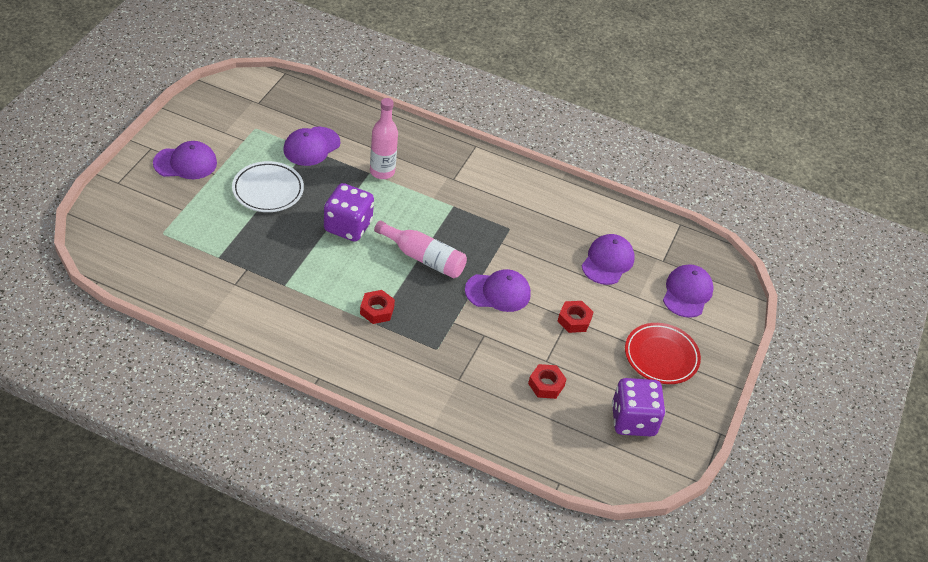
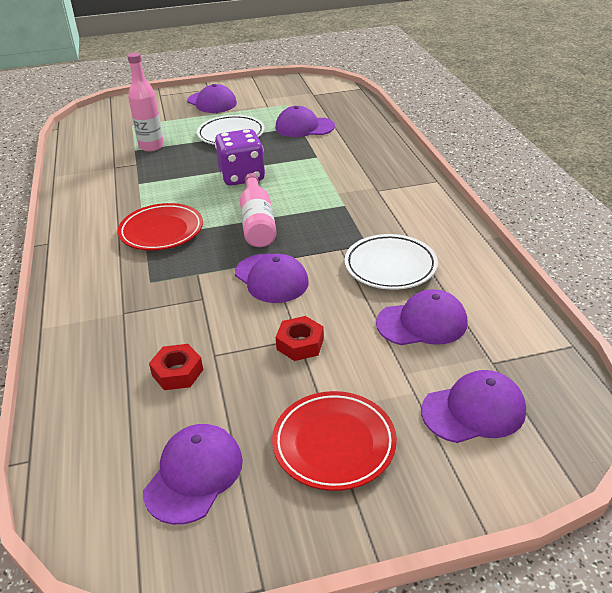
camera: 60 degrees right, 10 degrees down
red nut [360,290,395,324] -> red plate [118,203,203,251]
pink bottle [370,98,398,179] -> pink bottle moved to [127,52,164,152]
purple dice [612,378,666,436] -> purple cap [143,424,243,525]
none -> white plate [345,234,438,290]

